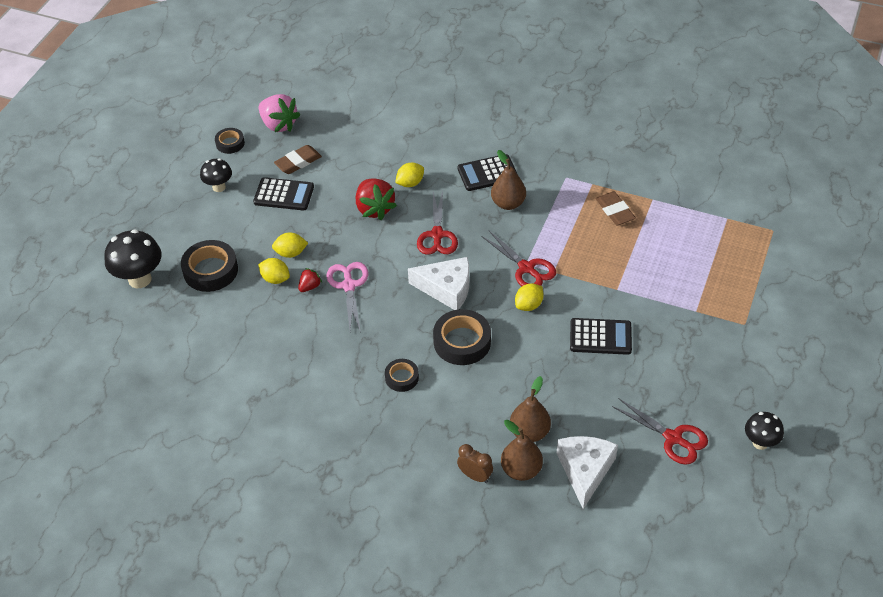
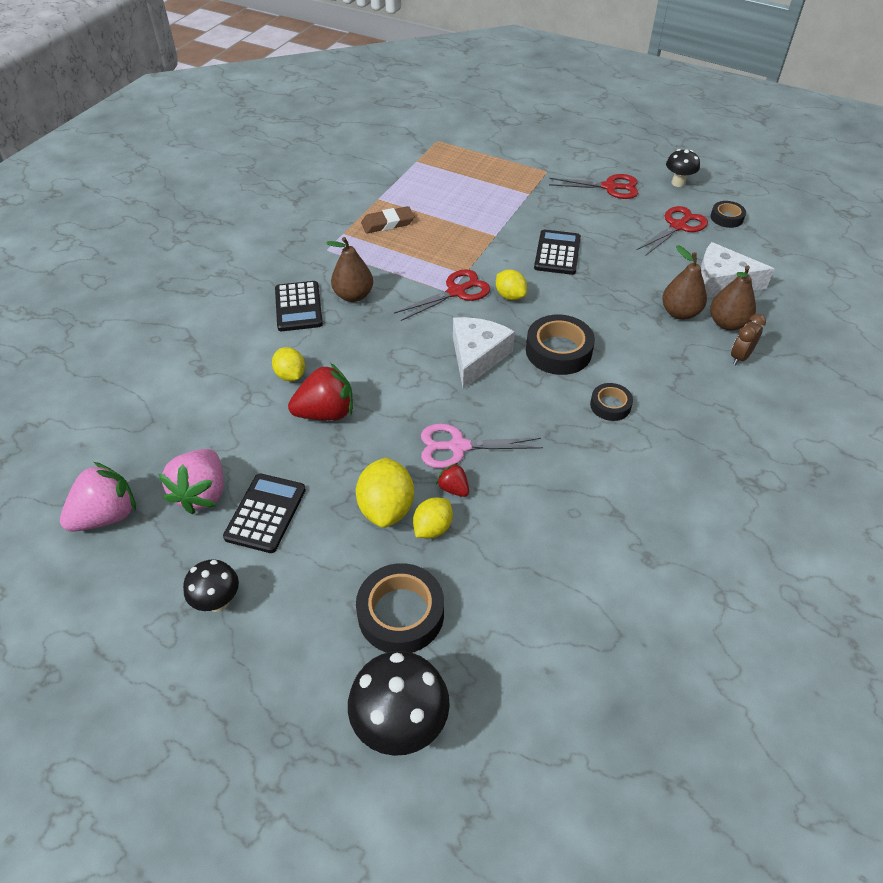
camera: 85 degrees left, 0 degrees up
black tape [215,128,245,154] -> black tape moved to [711,201,746,228]
yellow lemon [272,232,308,258] -> yellow lemon [356,458,414,528], size x1.57
brown eraser [274,145,322,174] -> pink strawberry [158,449,224,515]
red scissors [417,191,458,255] -> red scissors moved to [549,174,638,199]

